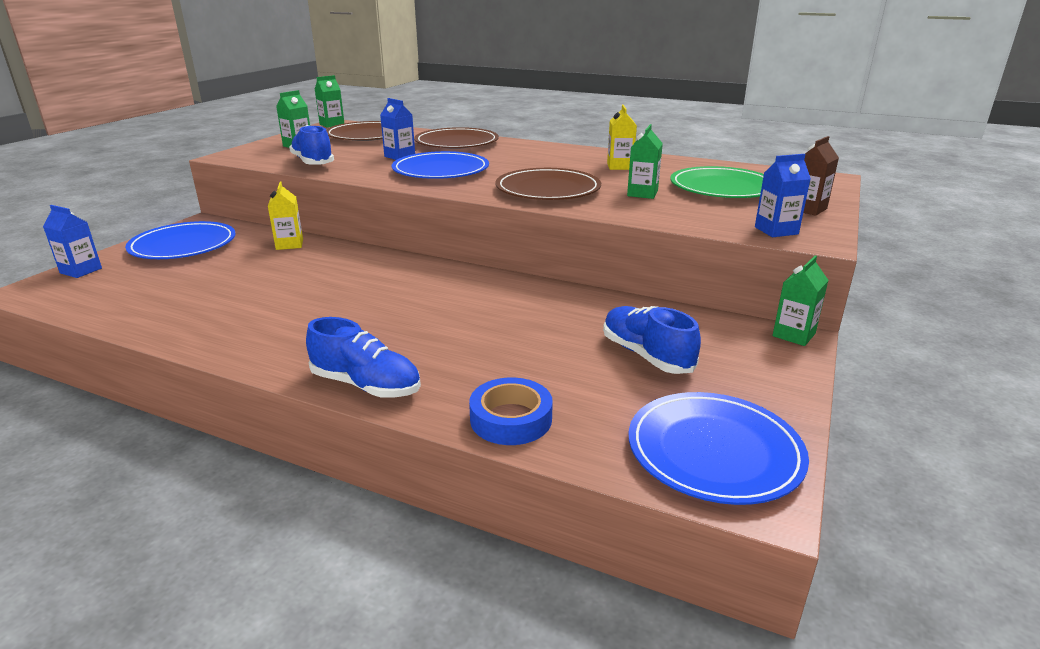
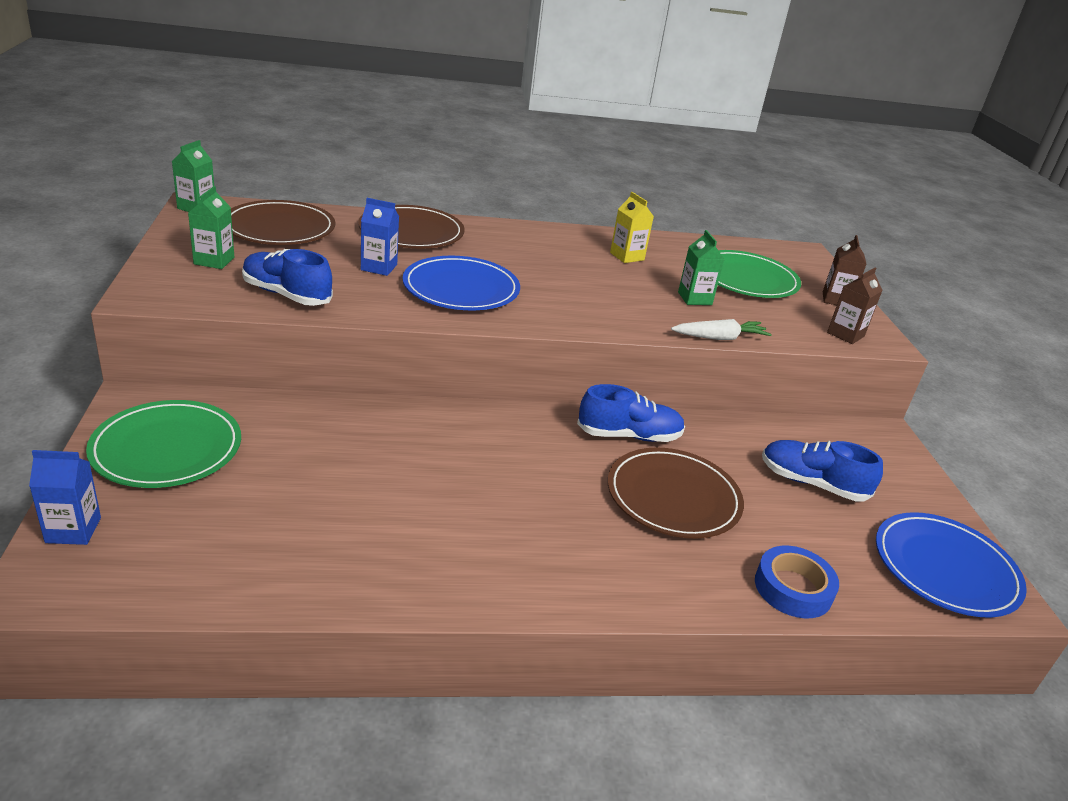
camera: 35 degrees left, 5 degrees up
blue plate [125,221,236,259] -> green plate [86,400,241,488]
yellow carton [268,181,303,250] -> none
blue shoe [306,317,421,398] -> blue shoe moved to [577,384,685,442]
brown plate [496,168,601,200] -> brown plate moved to [608,447,744,538]
blue carton [755,154,811,237] -> brown carton [827,268,883,344]
green carton [772,256,829,346] -> none
none -> white carrot [671,319,772,340]

